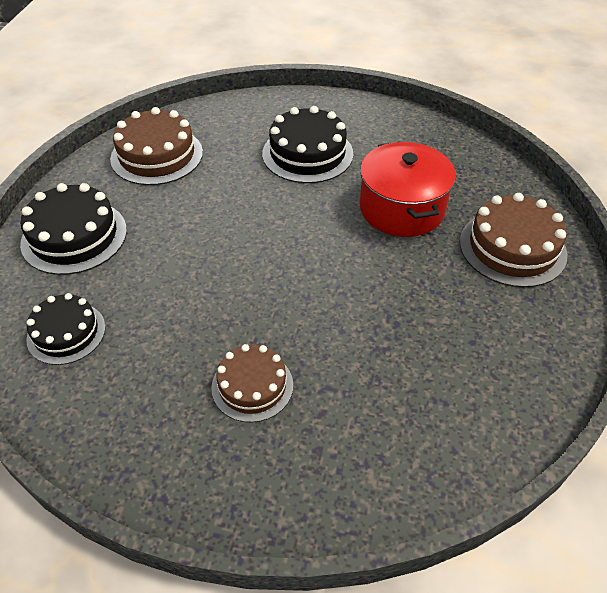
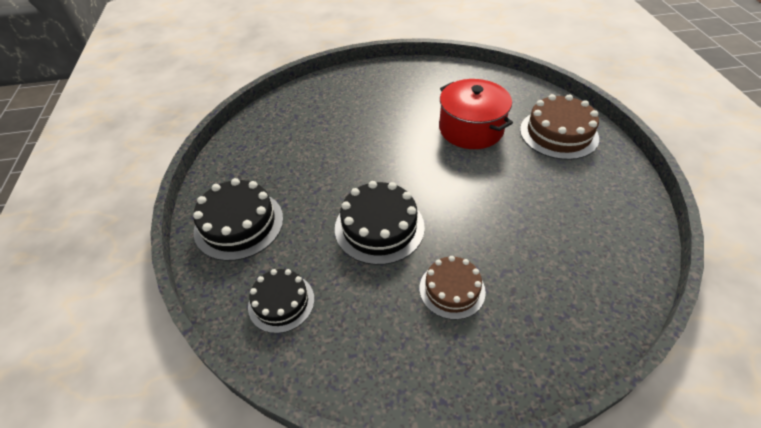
camera: 20 degrees left, 0 degrees up
brown cake [110,107,203,185] -> none
black cake [262,106,353,183] -> black cake moved to [335,181,425,265]

